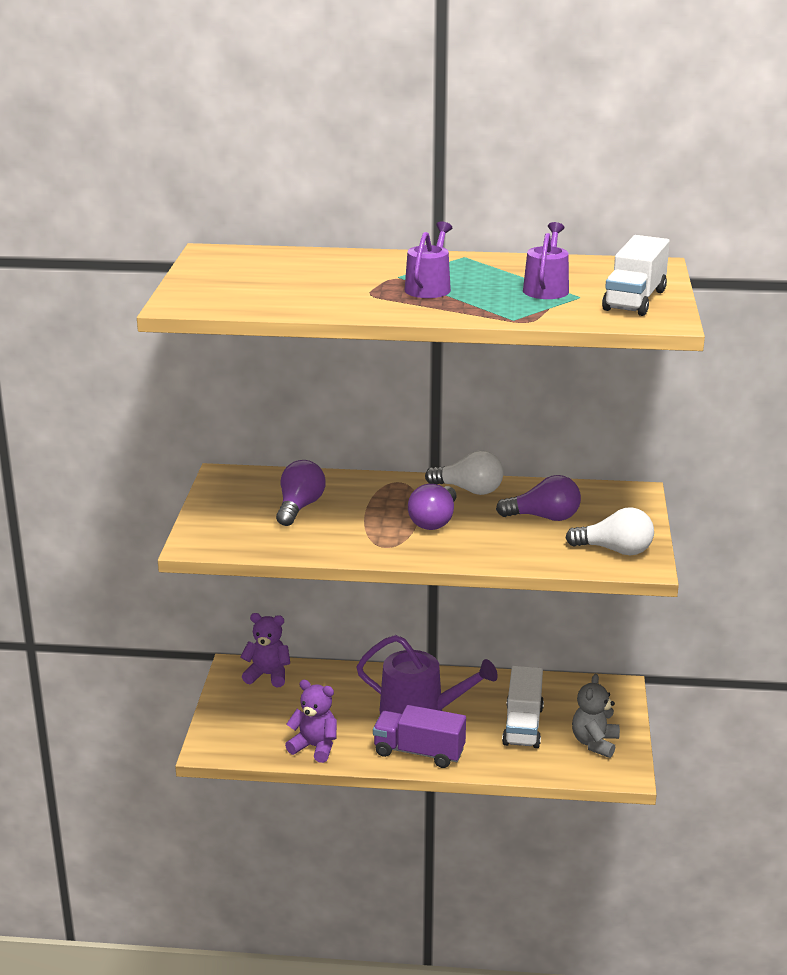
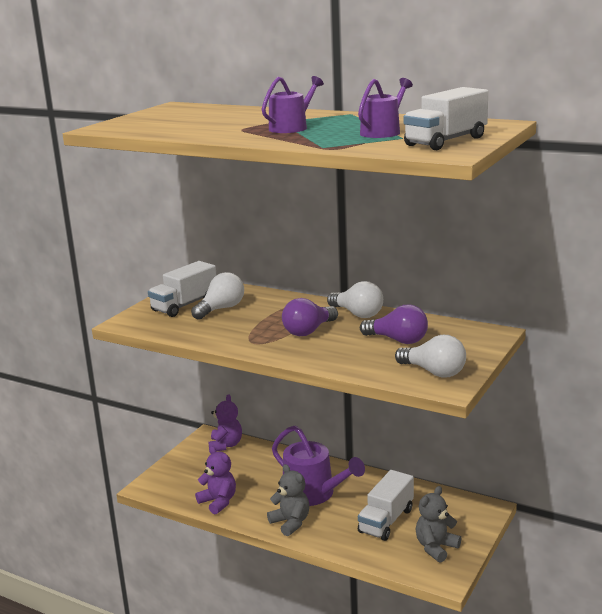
camera: 25 degrees right, 5 degrees down
purple teddy bear [241,613,290,687] -> purple teddy bear turned 60 degrees clockwise [208,394,242,451]
purple light bulb [276,460,325,526] -> white light bulb [191,272,244,320]
purple truck [373,705,466,768] -> grey teddy bear [267,464,309,536]
none -> white truck [148,261,217,317]

